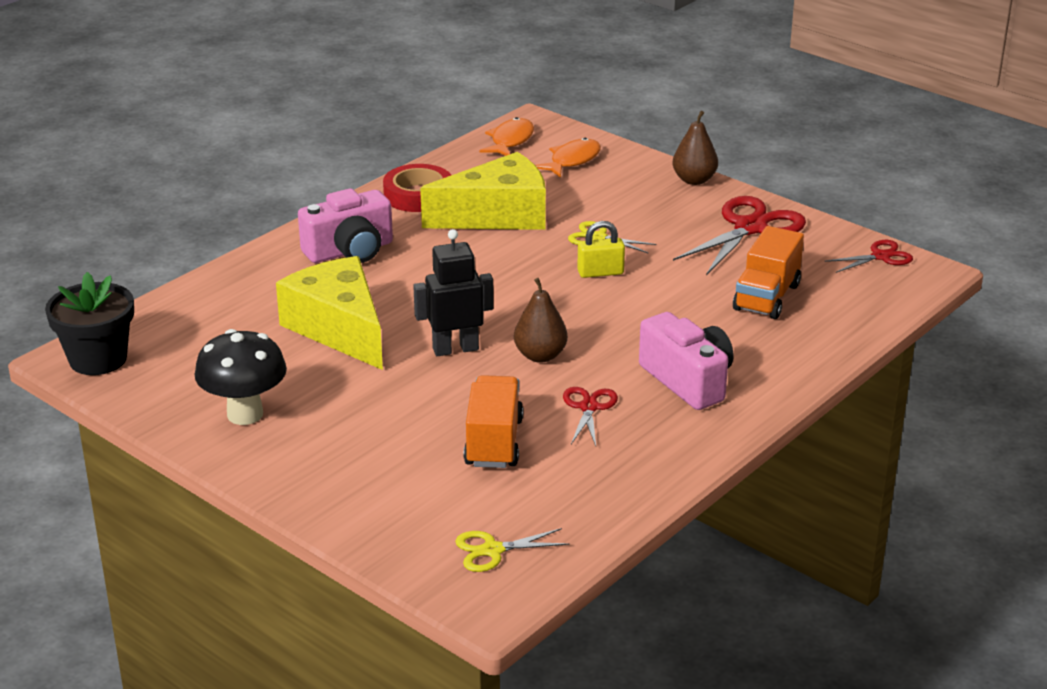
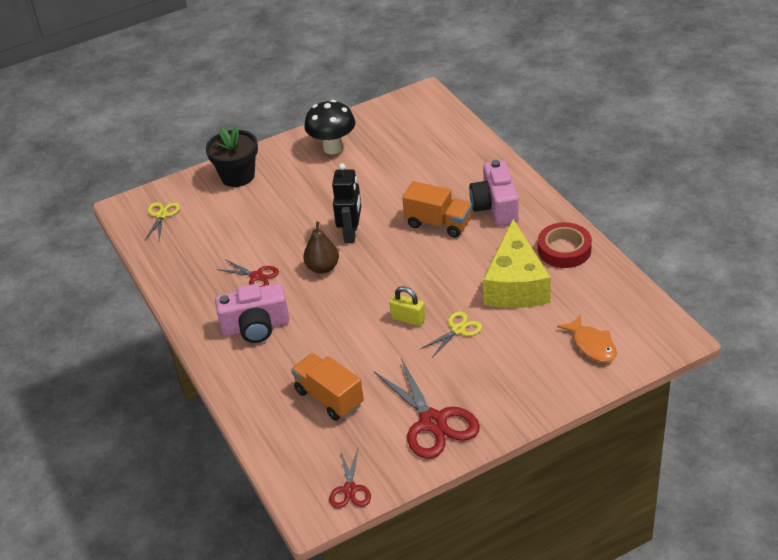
camera: 115 degrees right, 10 degrees up
black flower pot [45,272,134,375] -> black flower pot moved to [206,125,258,187]
yellow cheese [276,256,383,370] -> none
orange truck [464,375,524,468] -> orange truck moved to [402,181,472,238]
orange fish [480,117,534,156] -> none
yellow padlock [577,221,625,278] -> yellow padlock turned 75 degrees counterclockwise [389,286,425,326]
brown pear [672,111,718,185] -> none

